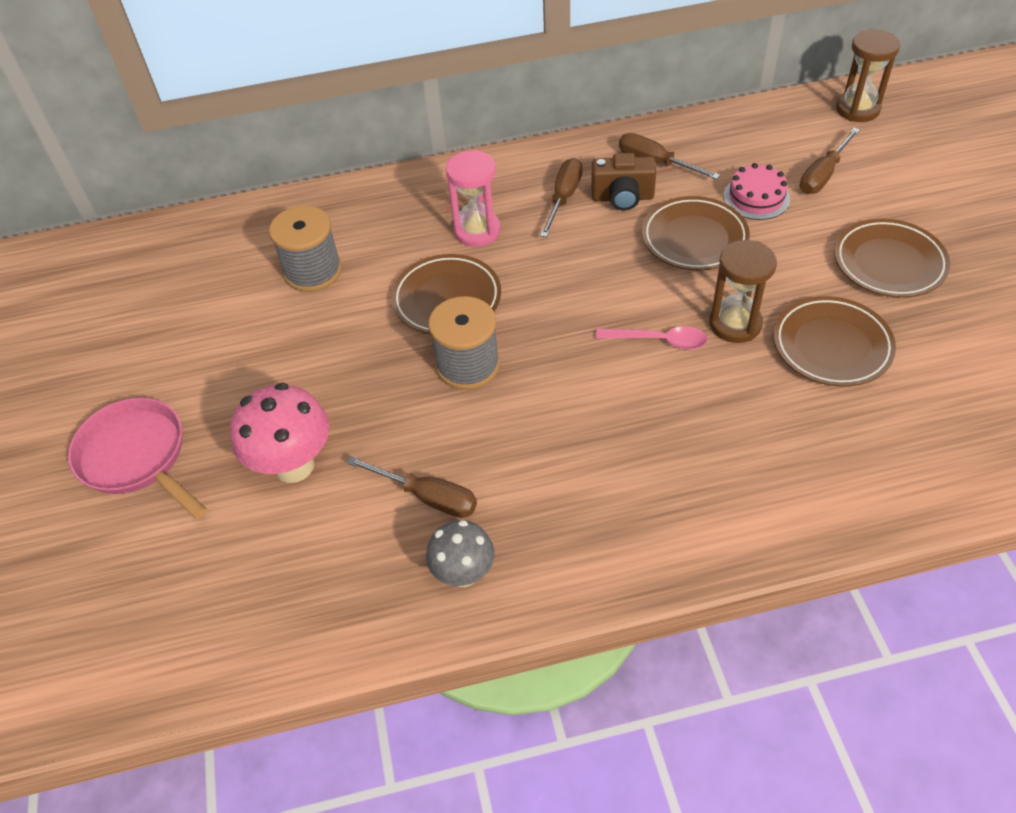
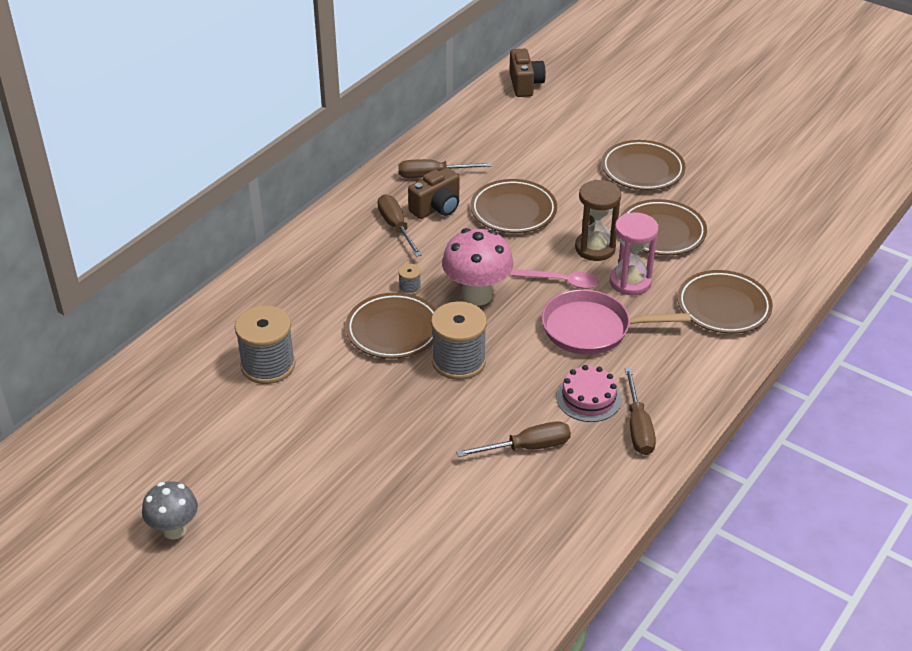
camera: 45 degrees left, 10 degrees down
pink pan [68,398,207,519] -> pink pan moved to [541,290,691,355]
pink mushroom [230,383,329,483] -> pink mushroom moved to [442,228,513,306]
grey mushroom [426,520,494,587] -> grey mushroom moved to [142,481,198,540]
pink hourglass [446,150,501,247] -> pink hourglass moved to [610,212,659,295]
pink spoon [596,326,708,349] -> pink spoon turned 45 degrees clockwise [512,269,599,289]
pink cake [723,163,790,220] -> pink cake moved to [557,365,621,422]
brown screwdriver [800,128,860,194] -> brown screwdriver moved to [625,368,656,455]
brown hourglass [836,29,900,122] -> brown camera [509,48,546,97]
none -> grey spool [398,264,421,295]
none -> brown plate [677,270,773,334]

